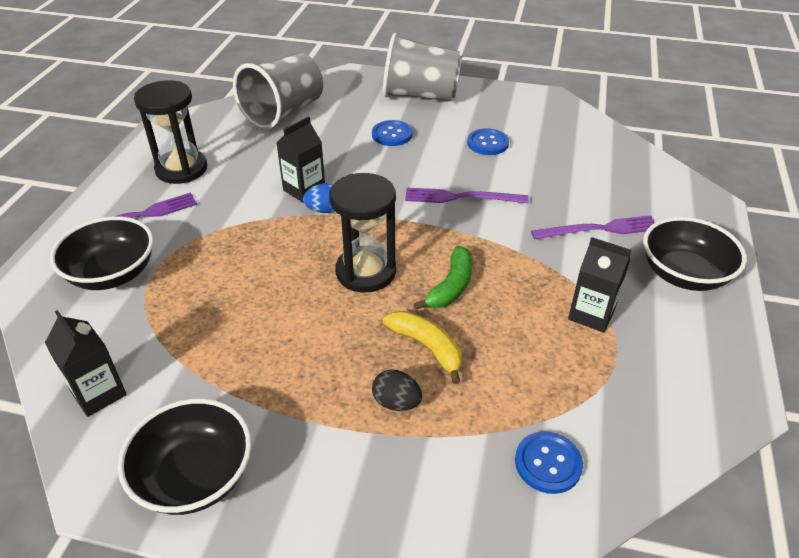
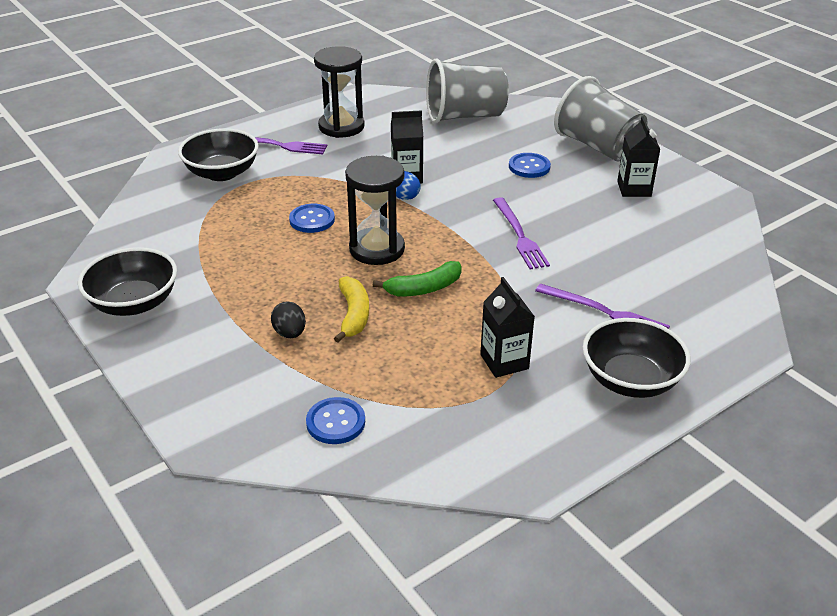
camera: 40 degrees right, 5 degrees down
black carton [45,310,127,417] -> black carton moved to [617,116,660,197]
purple fork [405,188,529,203] -> purple fork turned 150 degrees counterclockwise [493,197,550,269]
blue button [467,128,509,155] -> blue button moved to [289,204,335,233]

